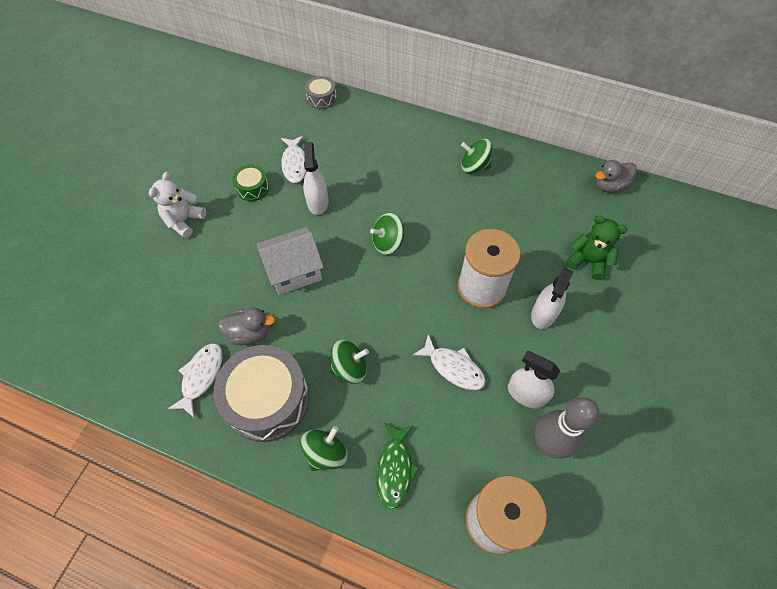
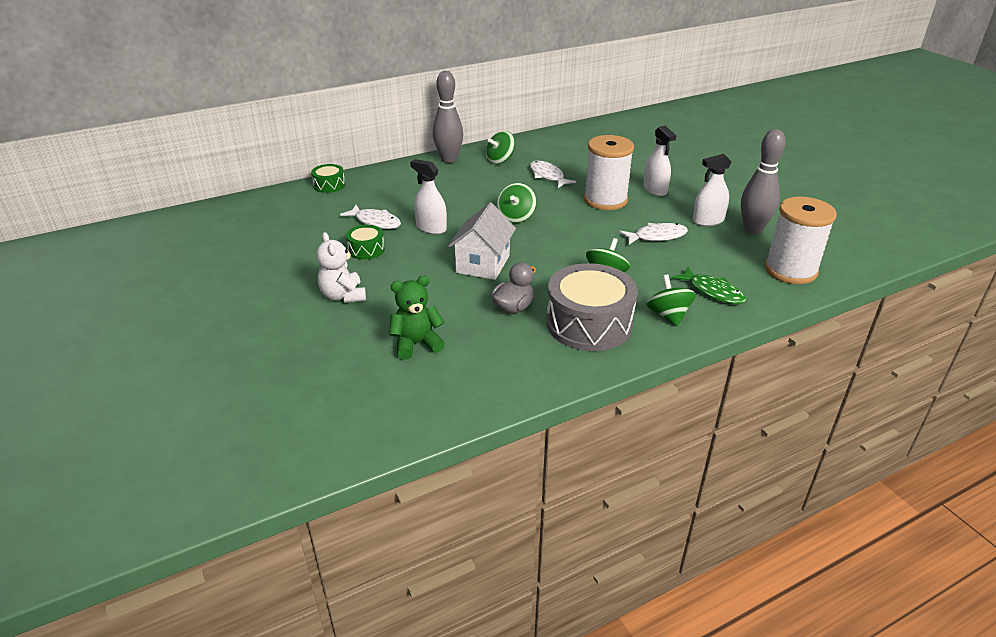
camera: 50 degrees left, 25 degrees down
white fish [168,343,222,418] -> white fish moved to [530,160,576,188]
grey drum [305,76,337,109] -> green drum [311,164,345,193]
green teddy bear [566,215,628,280] -> green teddy bear moved to [389,276,445,360]
grey duck [595,160,637,193] -> none
none -> grey bowling pin [433,71,463,163]

